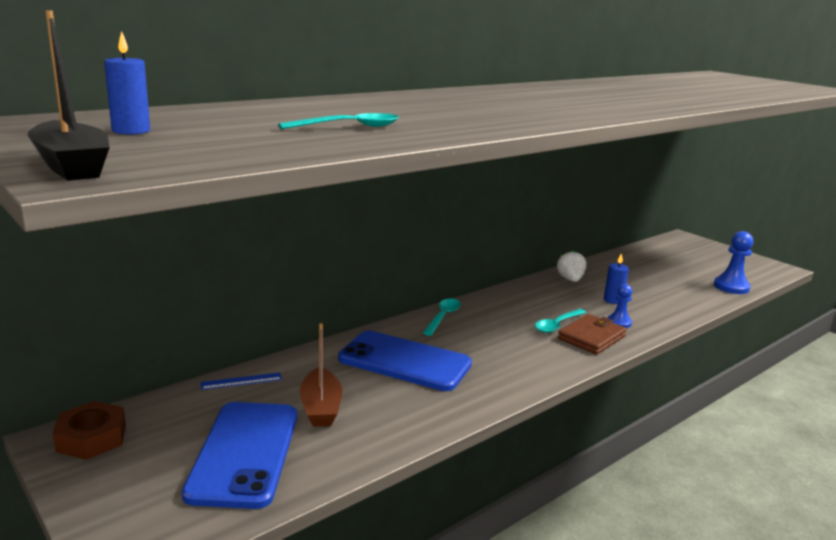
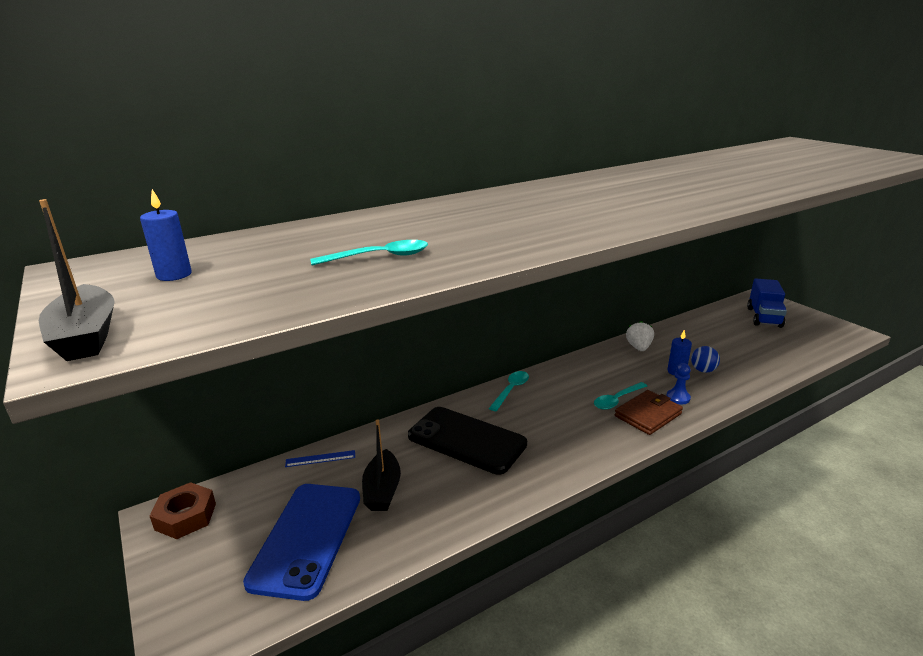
camera: 10 degrees right, 5 degrees up
brown boat [300,323,342,427] -> black boat [362,419,401,511]
blue phone [338,331,472,391] -> black phone [408,407,527,475]
blue pawn [714,231,753,294] -> none
none -> blue ball [691,346,720,373]
none -> blue truck [747,278,787,328]

